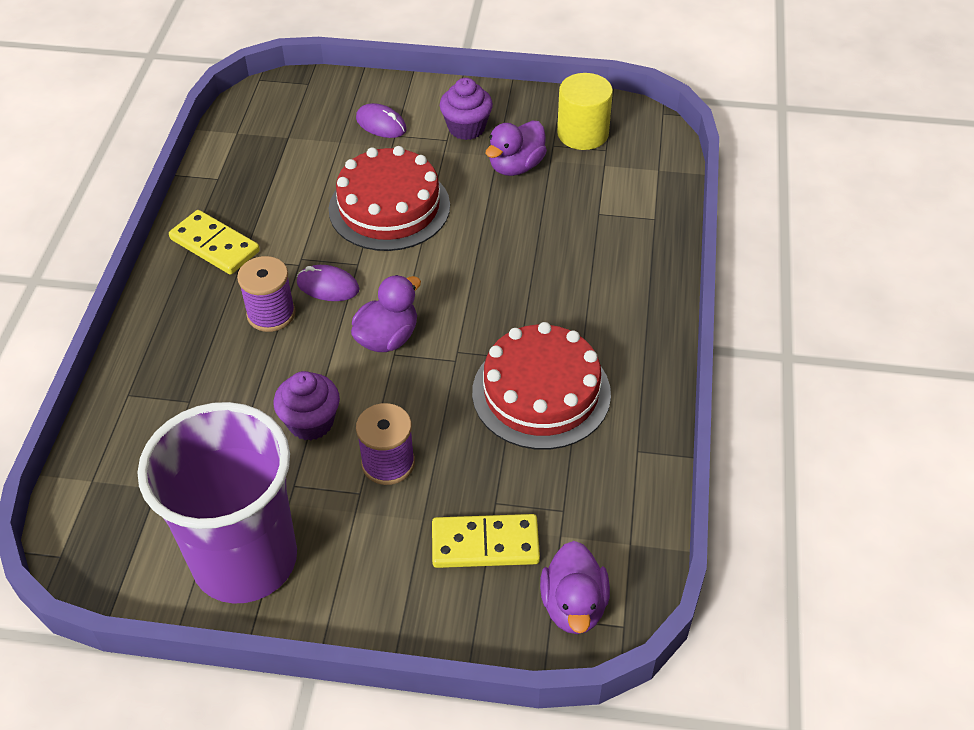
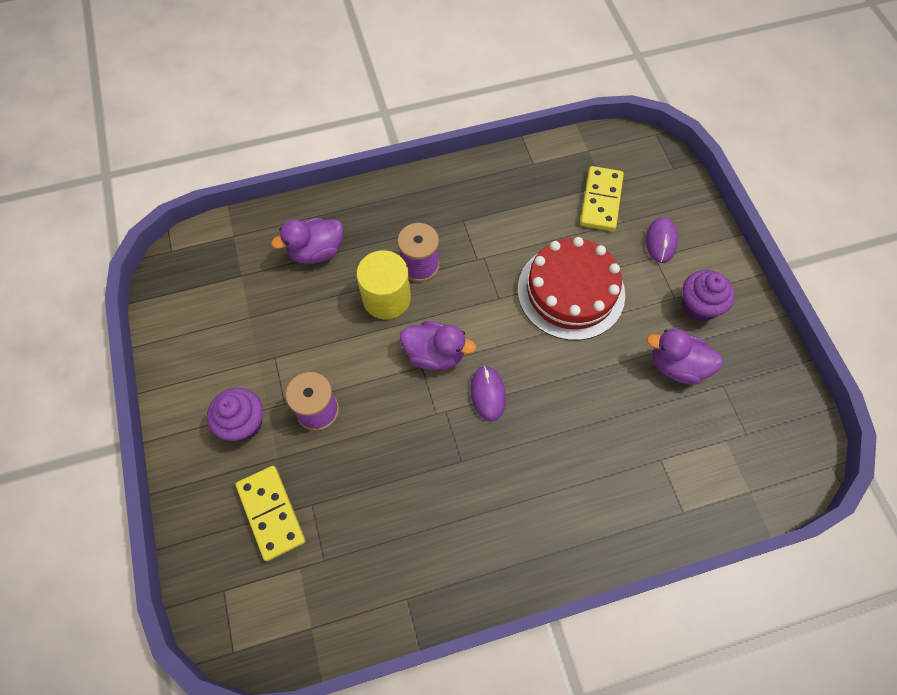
camera: 65 degrees right, 15 degrees up
purple cup [137,402,297,604] -> none
yellow domino [169,210,260,275] -> yellow domino moved to [580,166,624,231]
purple cupcake [273,371,340,441] -> purple cupcake moved to [207,388,263,441]
purple mouse [297,265,360,301] -> purple mouse moved to [470,366,506,421]
red cake [472,322,611,450] -> none
purple duck [540,541,610,634] -> purple duck moved to [271,218,343,264]
yellow cylinder [557,73,613,150] -> yellow cylinder moved to [356,250,411,319]

